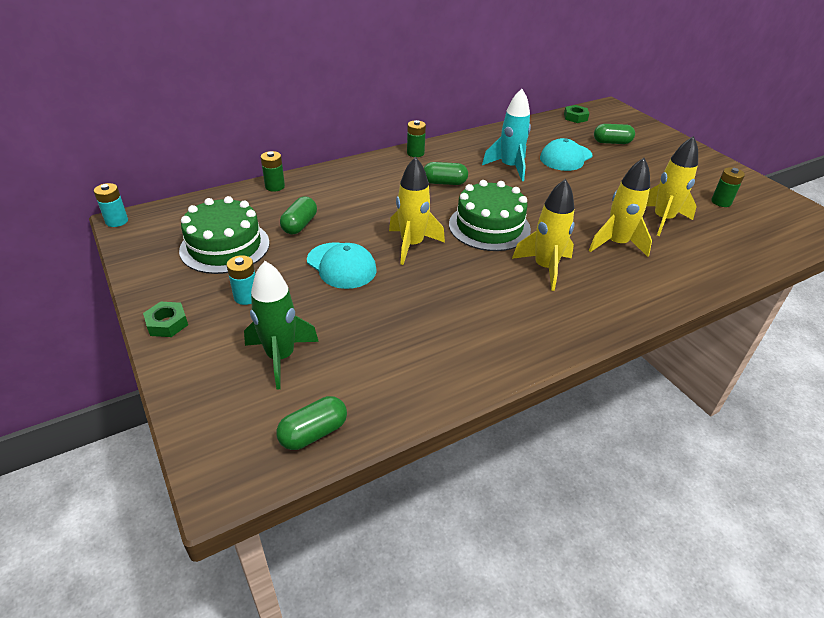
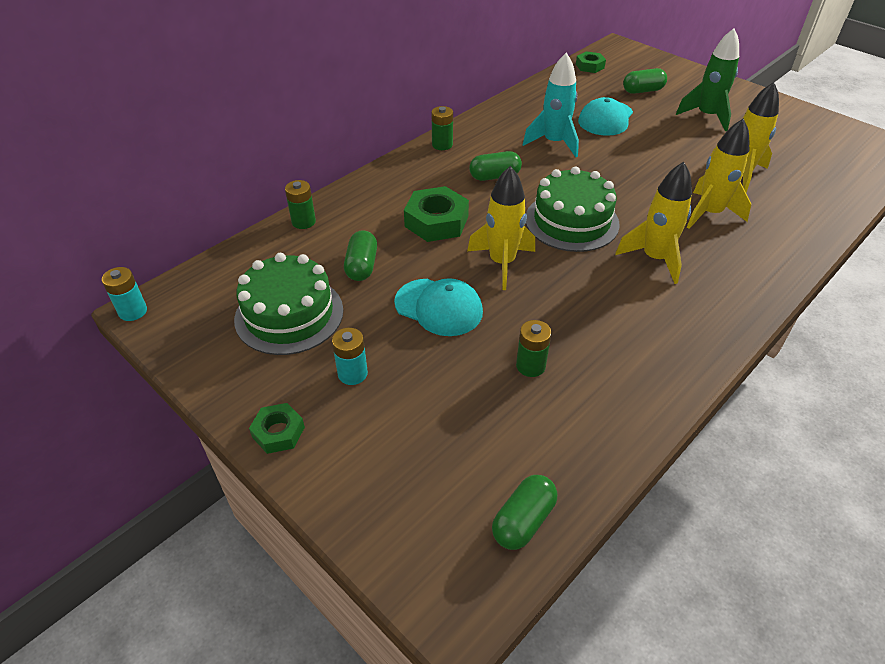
camera: 15 degrees left, 5 degrees up
green rocket [244,261,319,390] -> green rocket moved to [676,28,739,131]
green battery [711,167,745,207] -> green battery moved to [516,320,552,377]
none -> green nut [404,186,469,242]

